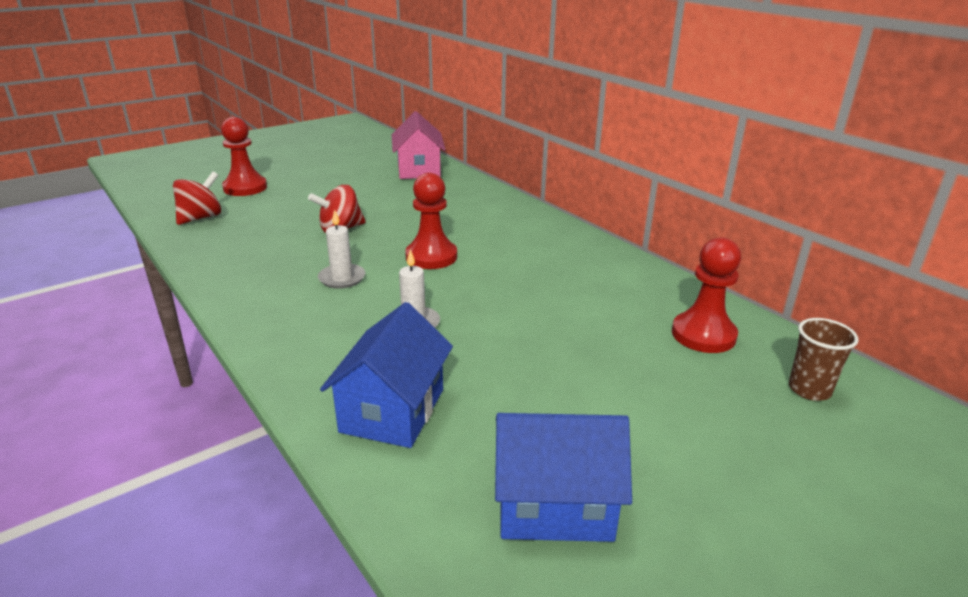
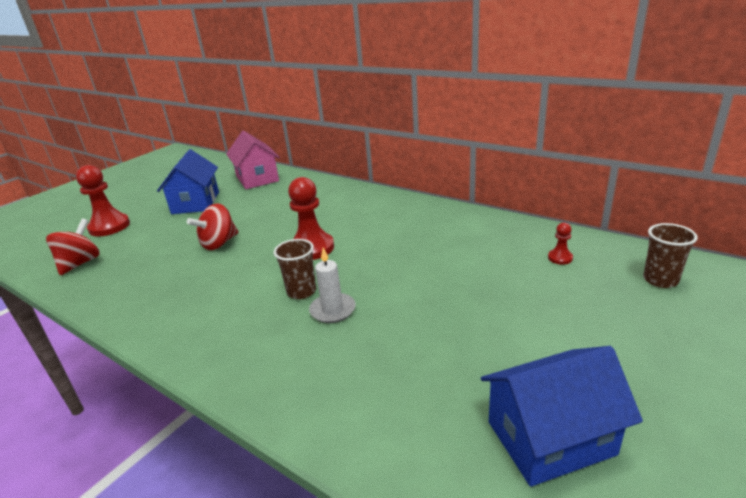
camera: 15 degrees left, 0 degrees up
white candle [318,209,365,289] -> none
blue house [320,302,453,448] -> blue house moved to [157,149,219,214]
red pawn [672,237,741,353] -> red pawn [548,222,573,265], size x0.47
none -> brown cup [274,239,316,299]

